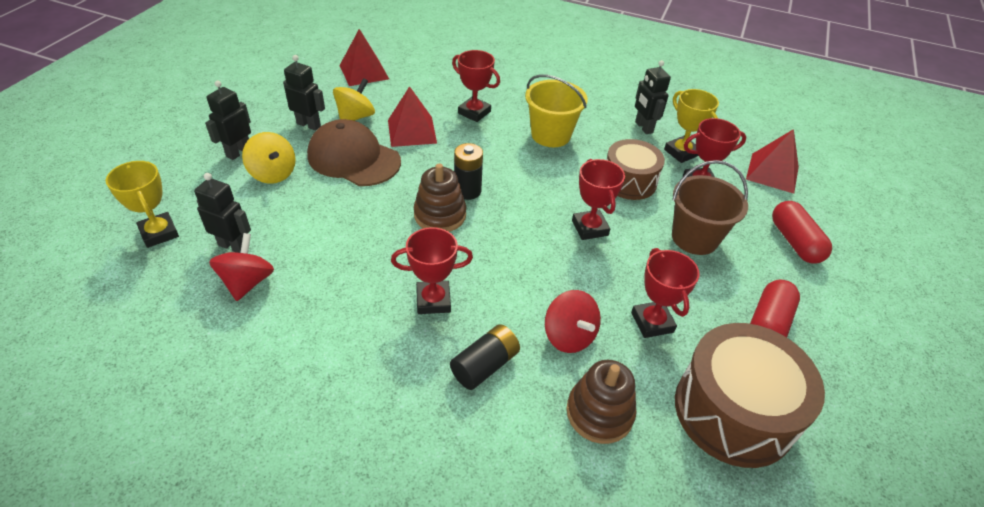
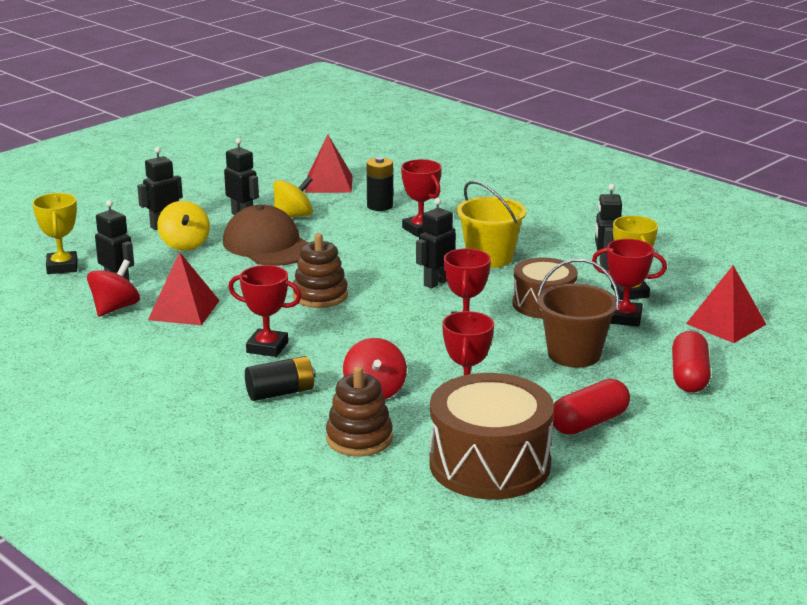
camera: 25 degrees right, 20 degrees down
red pyramid [388,86,437,147] -> red pyramid moved to [148,252,220,325]
black battery [454,143,483,200] -> black battery moved to [366,157,393,211]
none -> black robot [416,198,456,289]

